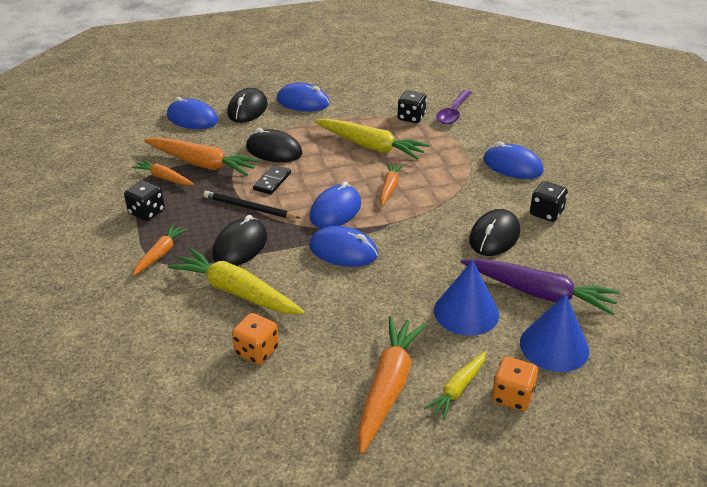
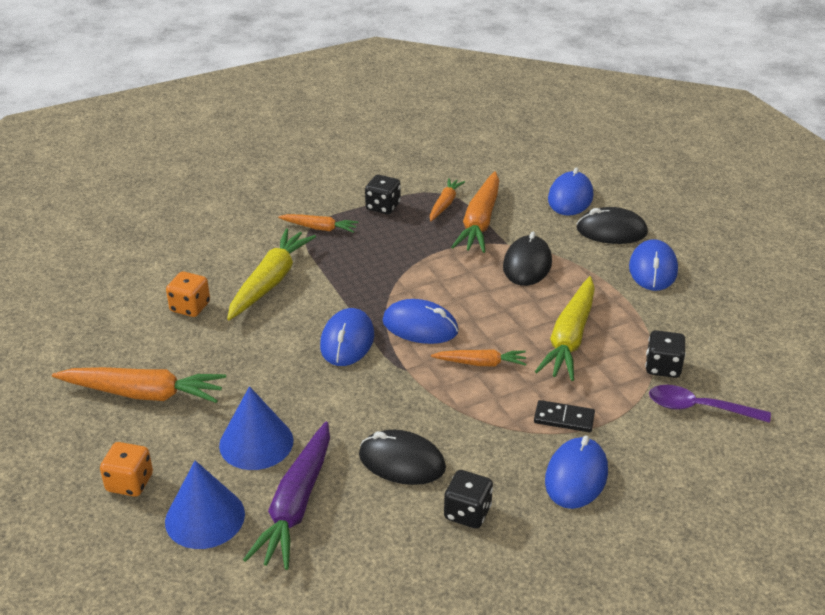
camera: 80 degrees right, 0 degrees up
black pencil [204,191,300,219] -> none
black mouse [212,215,267,266] -> none
black domino [253,165,291,195] -> black domino moved to [534,400,595,432]
yellow carrot [424,352,486,419] -> none

